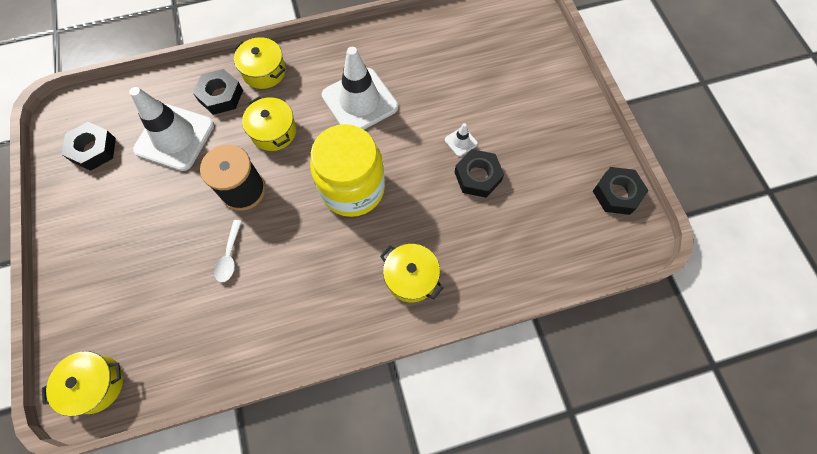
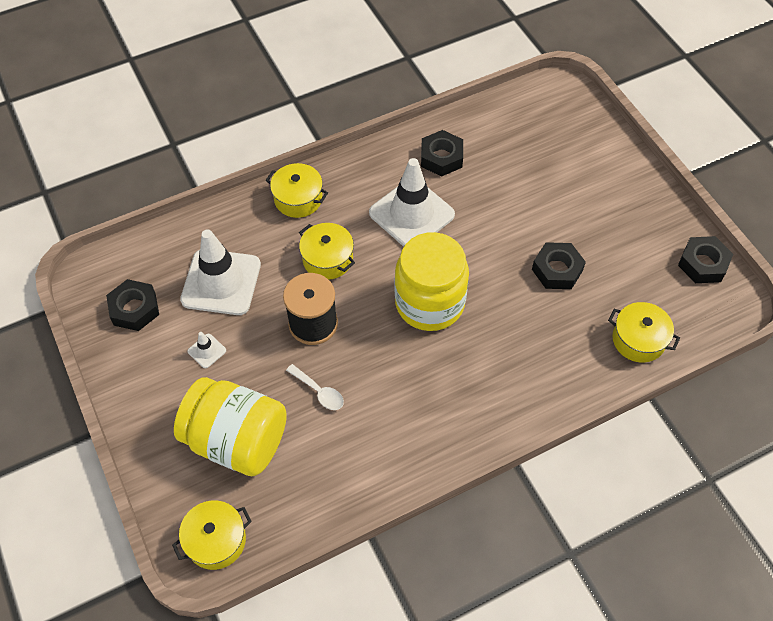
camera: 10 degrees left, 10 degrees down
black nut [193,69,243,115] -> black nut moved to [421,130,463,177]
white spoon [214,220,242,283] -> white spoon turned 45 degrees counterclockwise [286,364,344,410]
yellow pot [380,244,443,302] -> yellow pot moved to [608,302,680,363]
white traffic cone [445,123,478,157] -> white traffic cone moved to [188,332,226,368]
none -> yellow jar [174,377,287,476]

